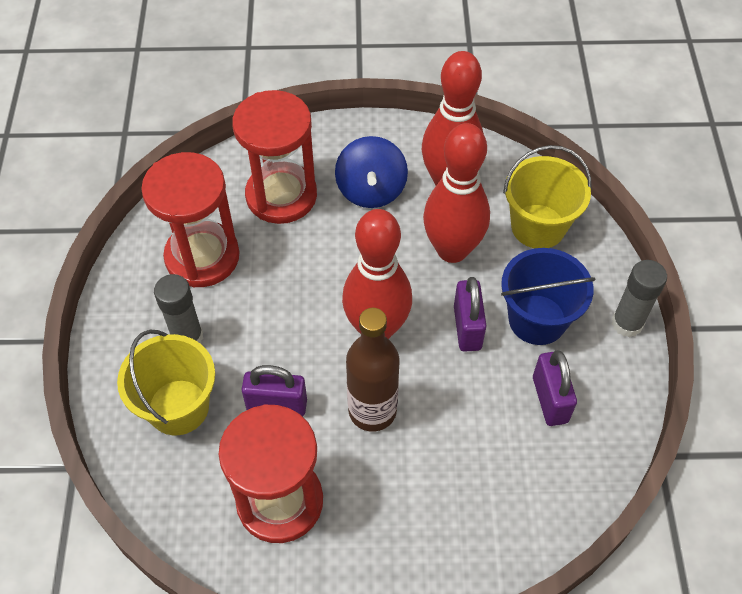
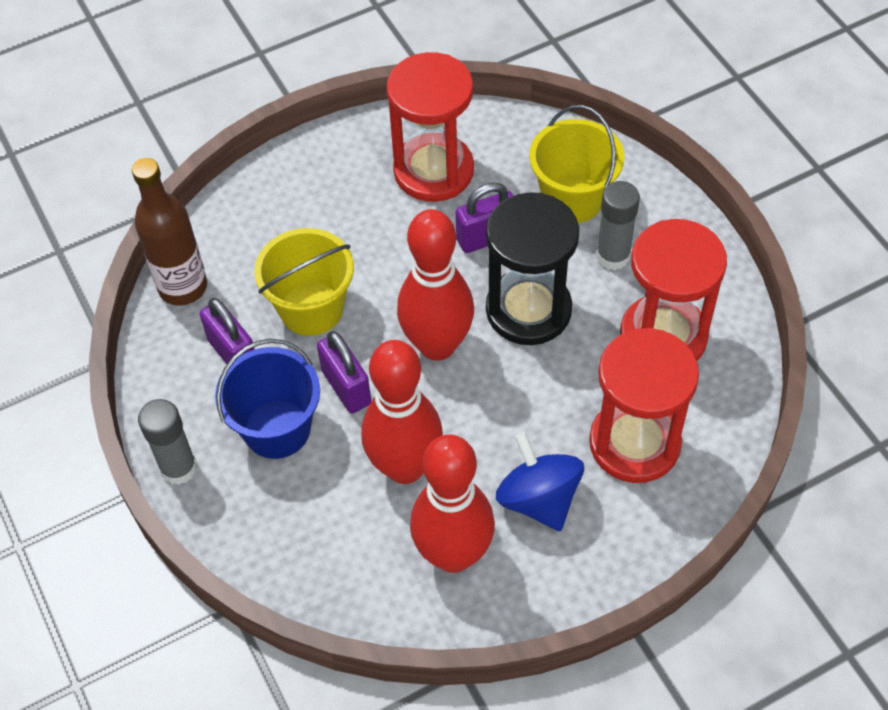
camera: 155 degrees right, 0 degrees up
brown bottle [346,308,399,432] -> brown bottle moved to [132,158,207,306]
yellow bucket [503,145,592,248] -> yellow bucket moved to [254,228,354,336]
none -> black hourglass [486,192,579,345]

